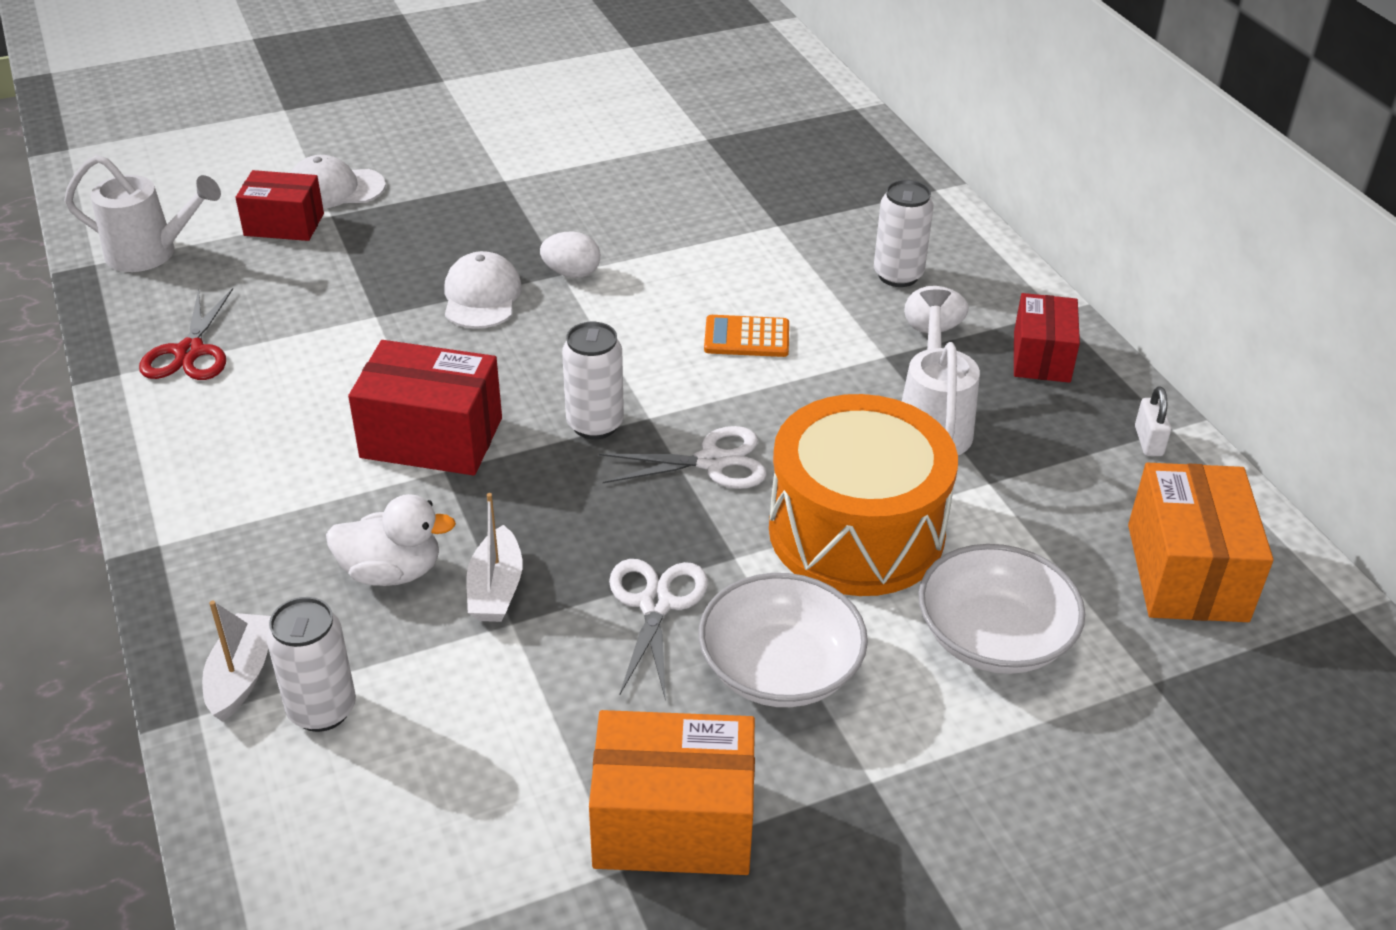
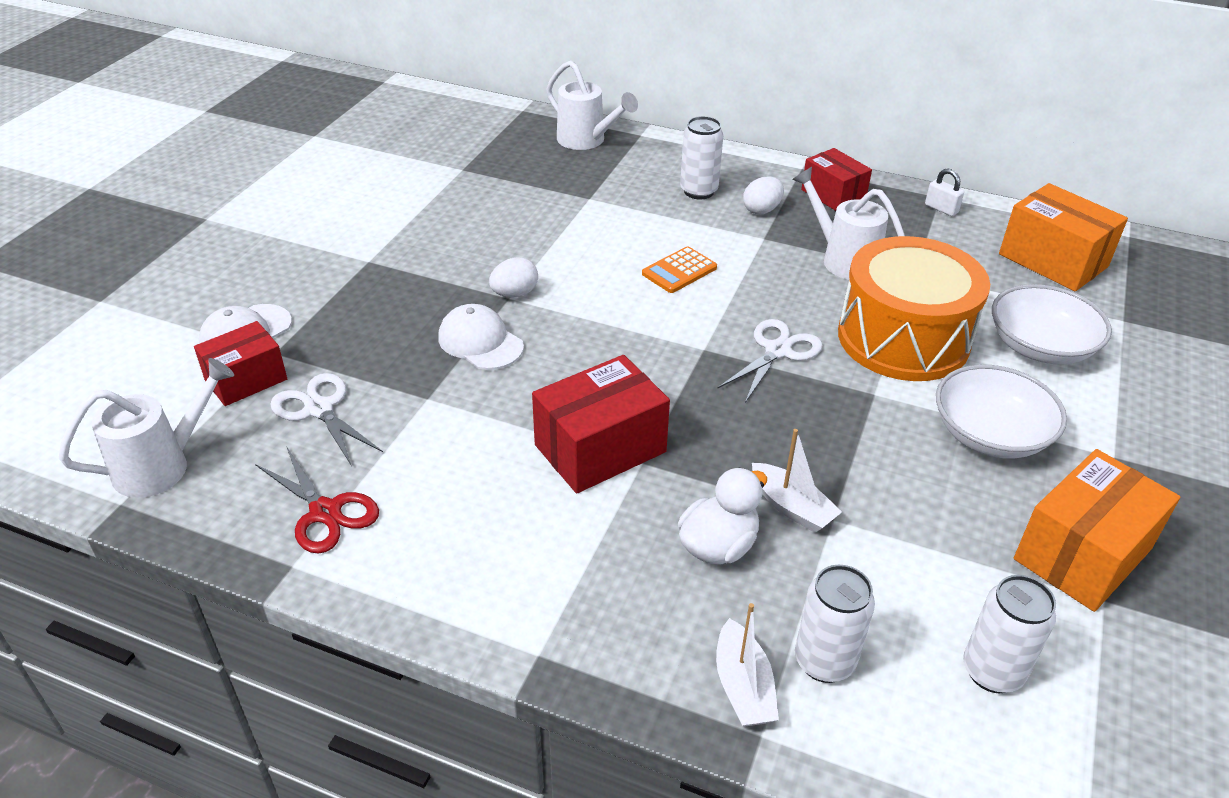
camera: 45 degrees left, 0 degrees up
white boat [202,600,271,722] -> white boat turned 150 degrees counterclockwise [716,603,779,727]
white can [562,322,624,439] -> white can moved to [963,575,1056,693]
white scissors [609,559,708,697] -> white scissors moved to [270,373,383,466]
none -> white watering can [546,61,638,150]

